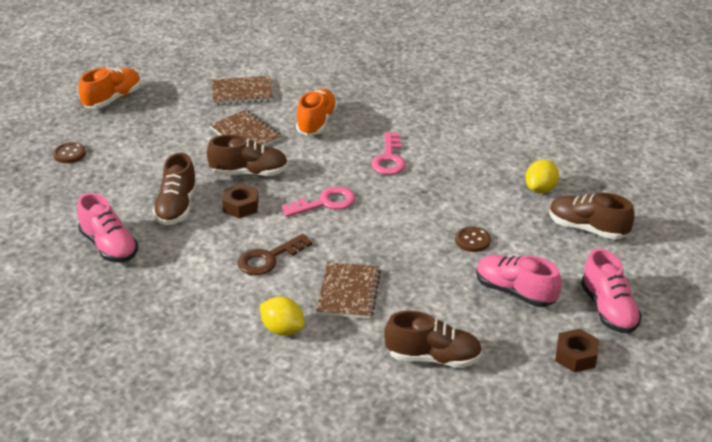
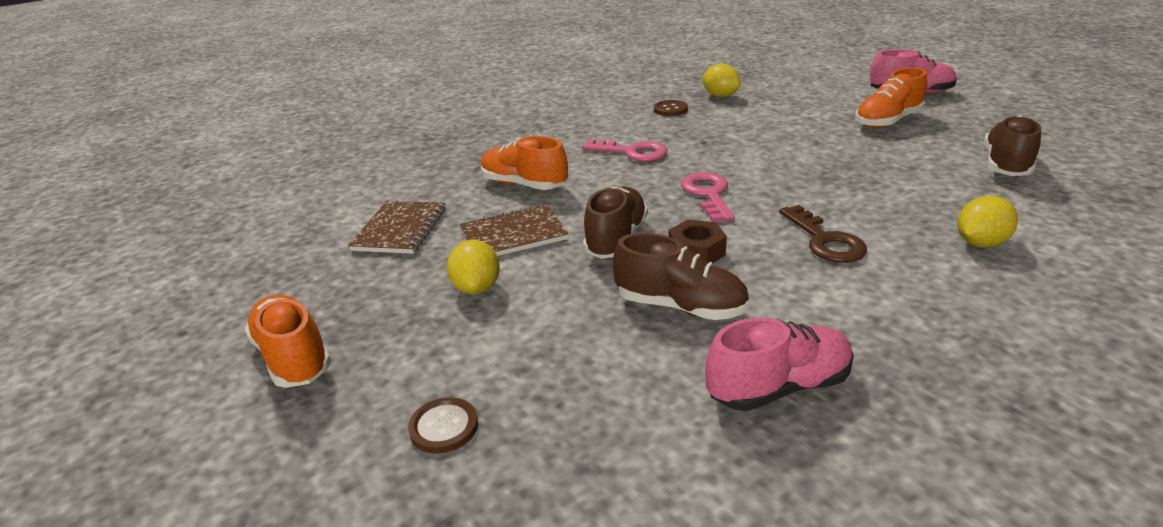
camera: 70 degrees left, 5 degrees down
brown notebook [316,262,381,319] -> none
brown button [455,227,491,252] -> brown button moved to [654,100,688,116]
pink shoe [476,255,562,307] -> orange shoe [855,68,927,128]
brown shoe [549,193,634,240] -> none
brown nut [555,329,599,373] -> none
none -> yellow lemon [447,240,500,294]

